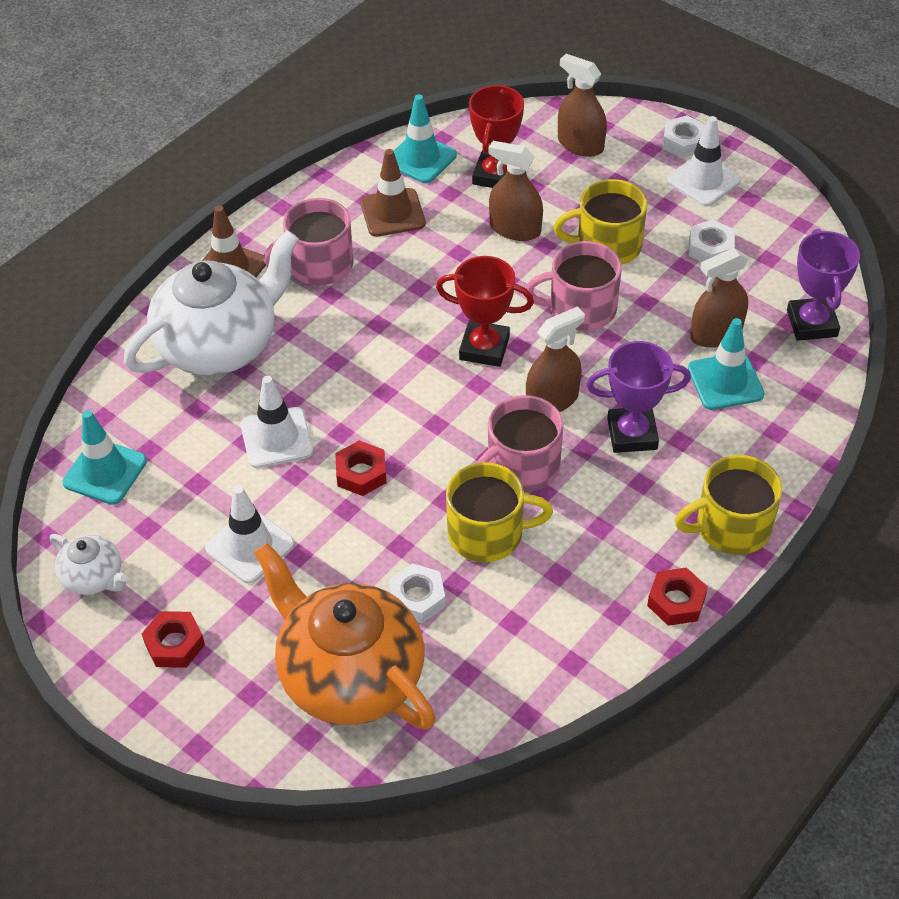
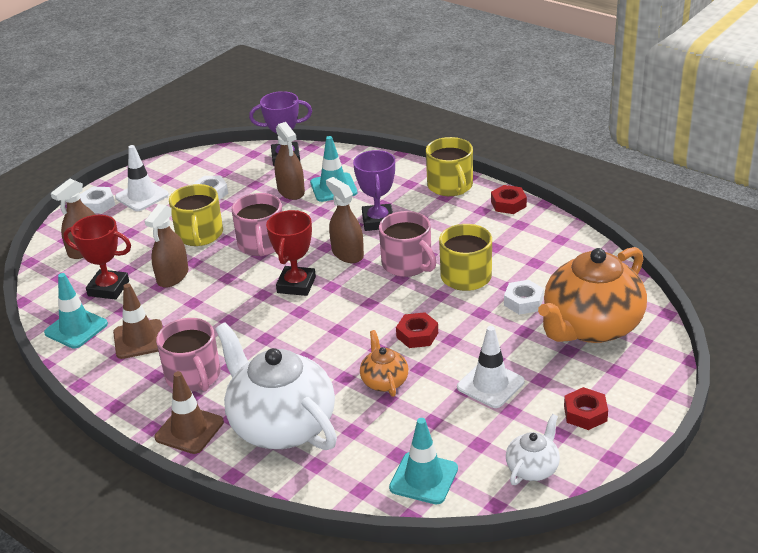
camera: 90 degrees left, 15 degrees down
white traffic cone [241,376,313,468] -> orange teapot [360,330,409,397]

